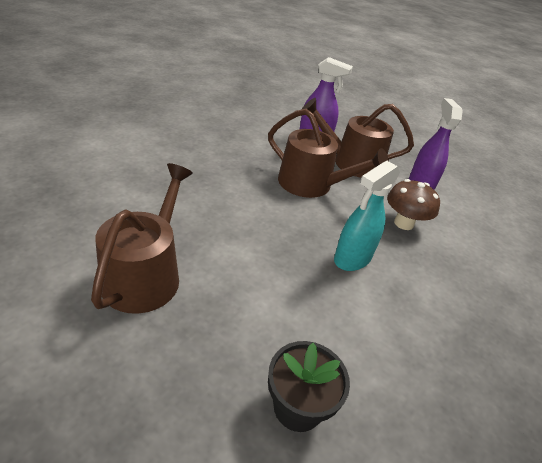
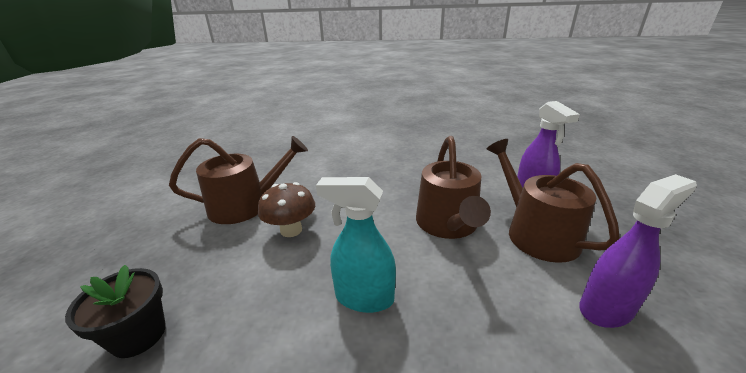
camera: 65 degrees right, 10 degrees down
brown mushroom [387,179,440,230] -> brown mushroom moved to [258,182,315,237]

